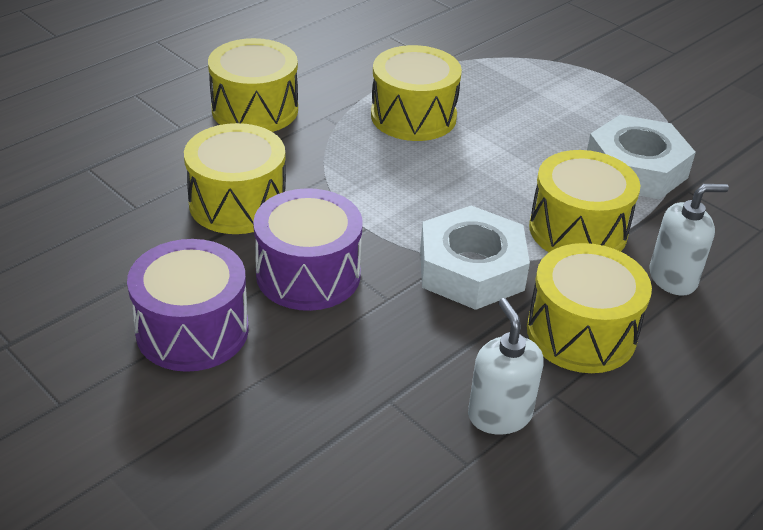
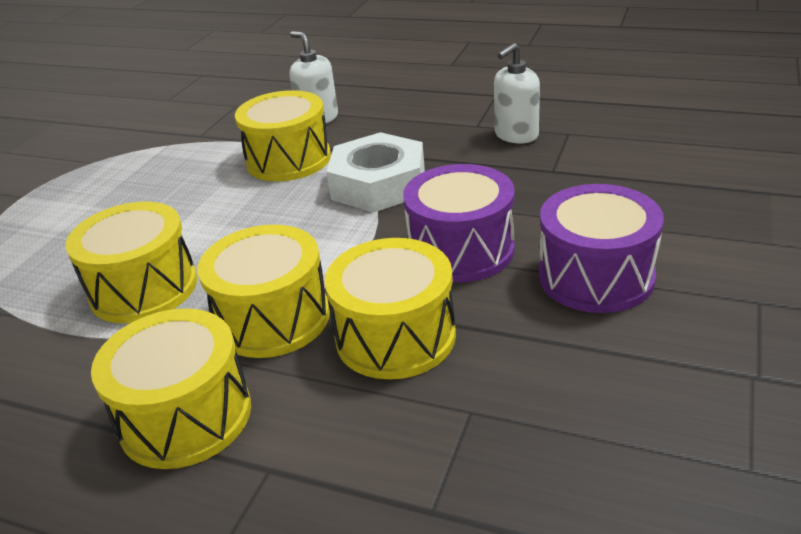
camera: 110 degrees left, 5 degrees down
yellow drum [527,243,652,373] -> yellow drum moved to [197,225,330,358]
white nut [587,115,696,199] -> none

